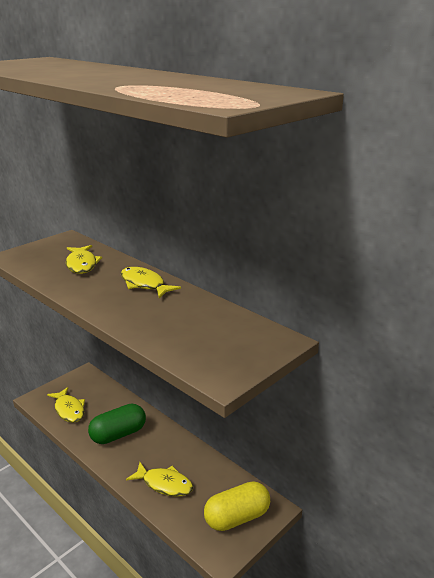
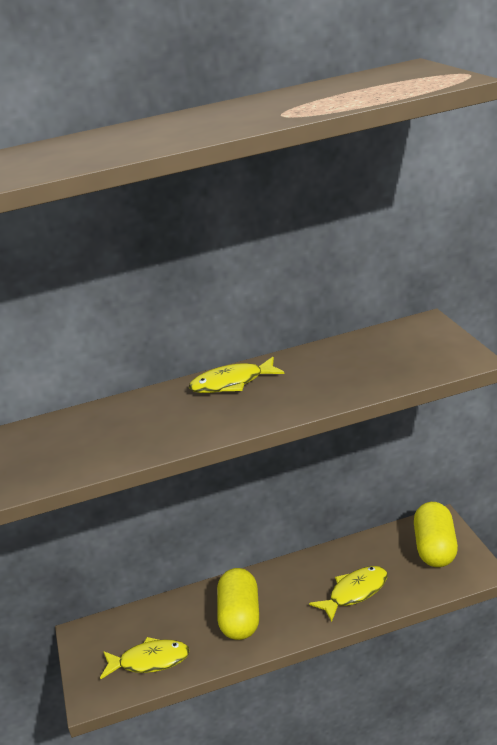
camera: 55 degrees left, 0 degrees up
yellow fish [66,245,102,274] -> none
green capsule [88,404,146,444] -> yellow capsule [217,568,259,640]

